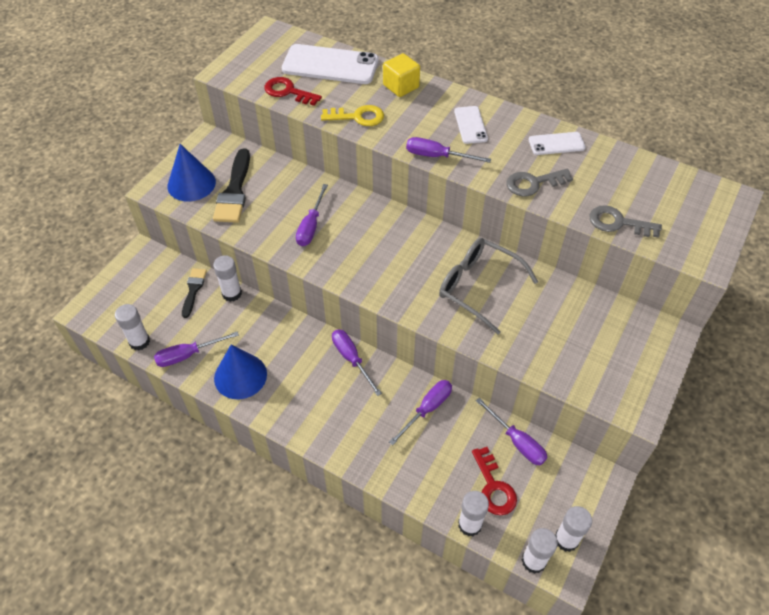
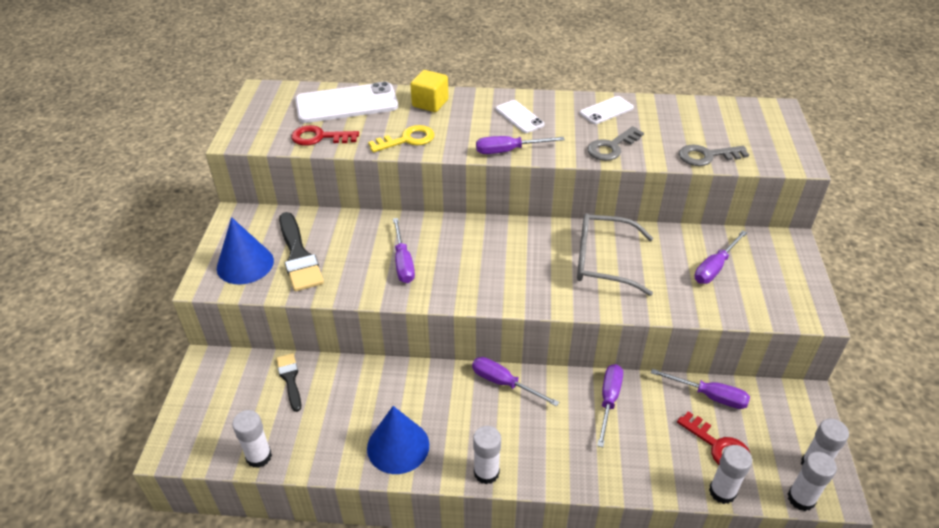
camera: 25 degrees left, 10 degrees down
purple screwdriver [154,331,239,367] -> purple screwdriver moved to [694,230,747,284]
white glue stick [213,255,242,302] -> white glue stick moved to [473,426,501,484]

